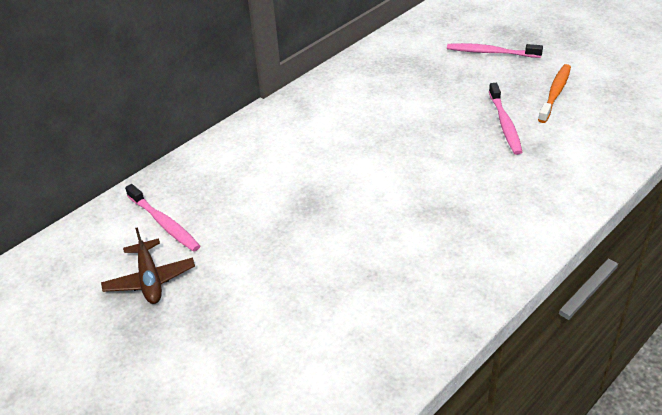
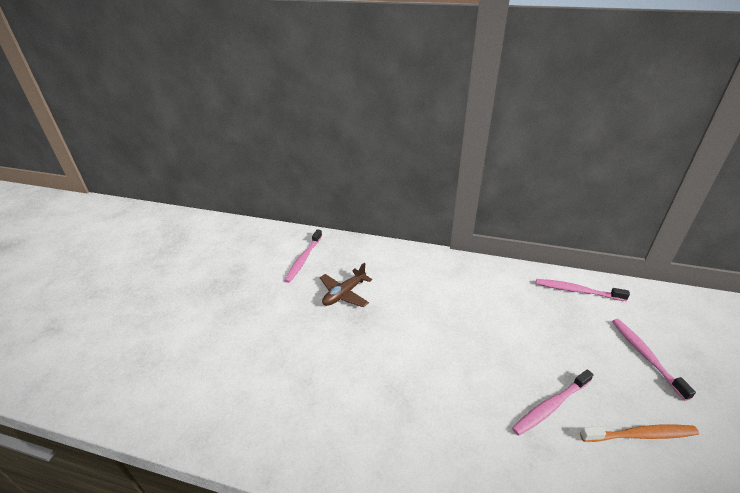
camera: 60 degrees right, 5 degrees down
brown plane [101,227,195,304] -> brown plane moved to [320,263,372,307]
none -> pink toothbrush [536,279,630,301]

